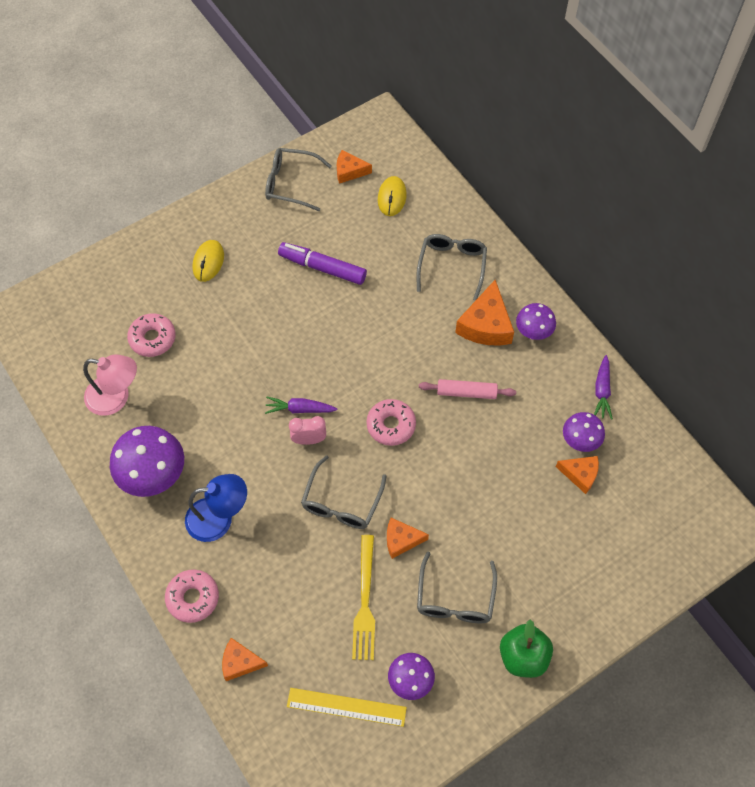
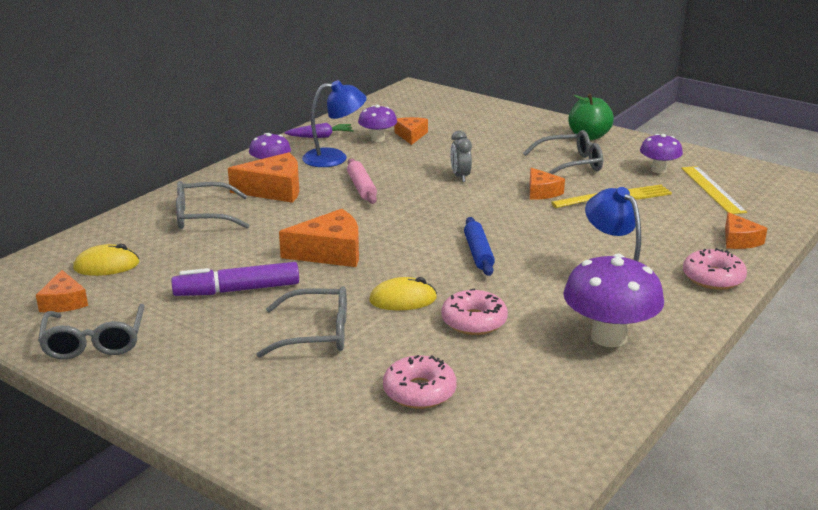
camera: 110 degrees left, 35 degrees down
pink lamp [83,355,137,416] -> none
yellow mouse [193,240,224,282] -> yellow mouse moved to [369,277,437,310]
purple carrot [265,397,337,414] -> none
purple marker [278,242,367,285] -> purple marker turned 75 degrees clockwise [171,262,299,296]
pink clock [289,416,326,445] -> blue rolling pin [464,217,495,276]
grey glasses [301,455,387,529] -> grey glasses moved to [256,286,347,358]
pink donut [366,399,416,446] -> pink donut moved to [441,288,508,335]
none -> orange cheese [279,209,359,267]
none -> blue lamp [302,80,367,167]
none -> grey clock [451,130,472,182]

